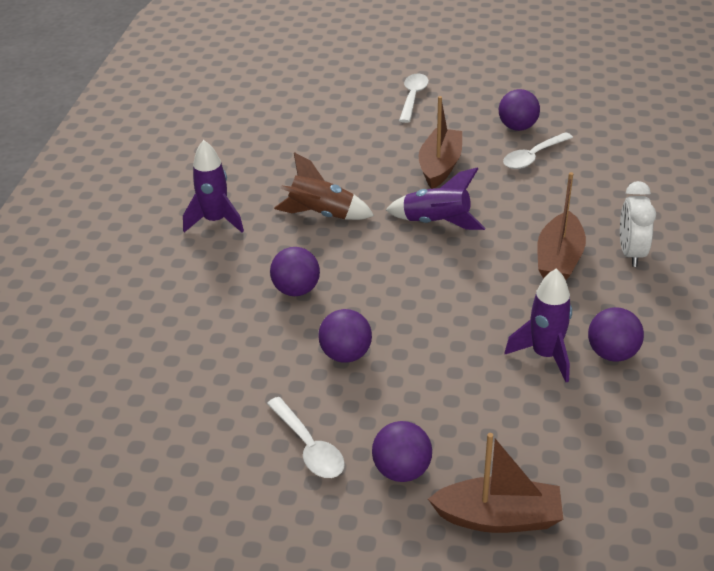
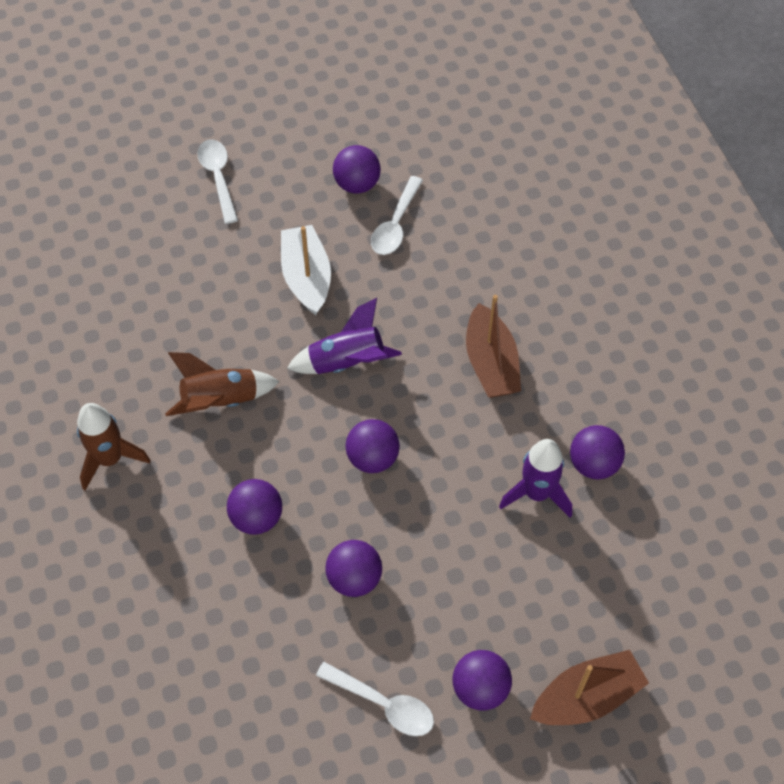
camera: 30 degrees left, 20 degrees up
purple rocket [183,140,244,233] -> brown rocket [77,403,151,490]
brown boat [419,96,462,189] -> white boat [281,225,331,315]
white clock [620,181,656,267] -> none
none -> purple ball [345,419,400,473]

